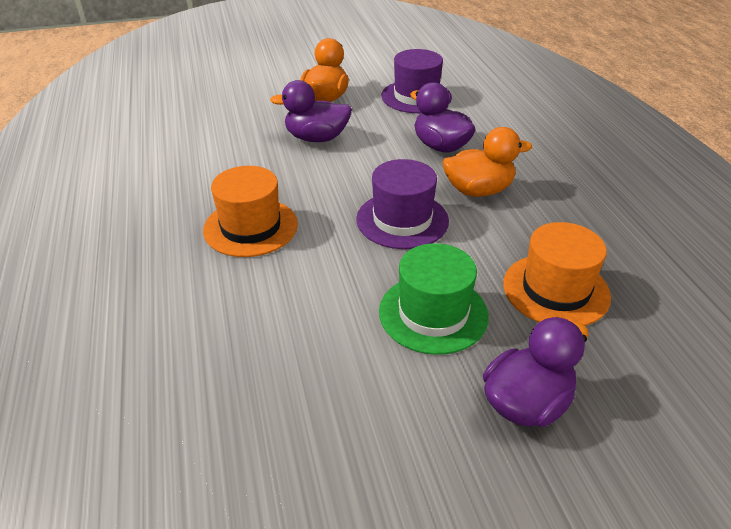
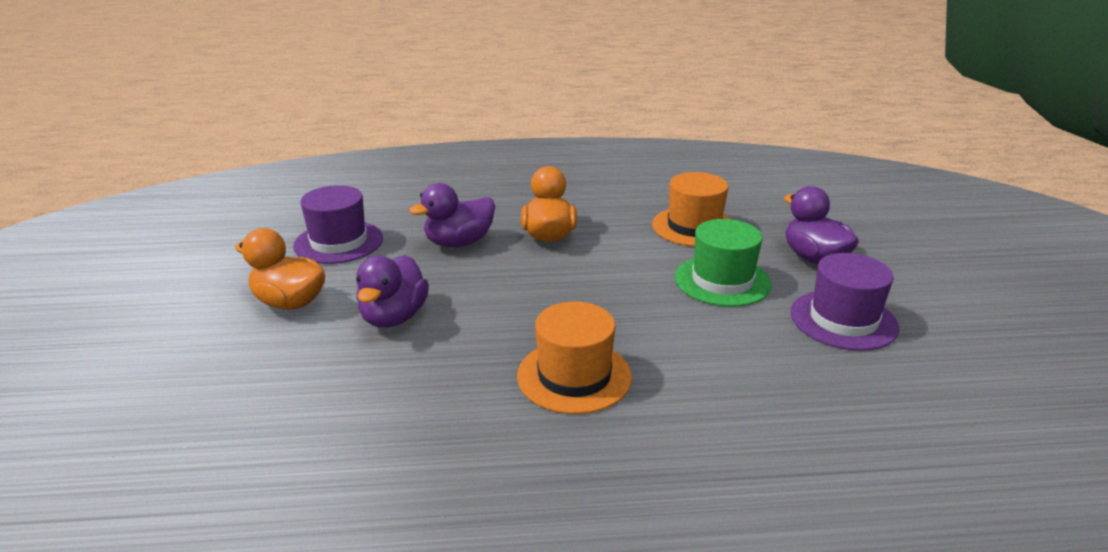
camera: 80 degrees left, 10 degrees down
purple hat [356,159,449,249] -> purple hat moved to [791,253,899,351]

